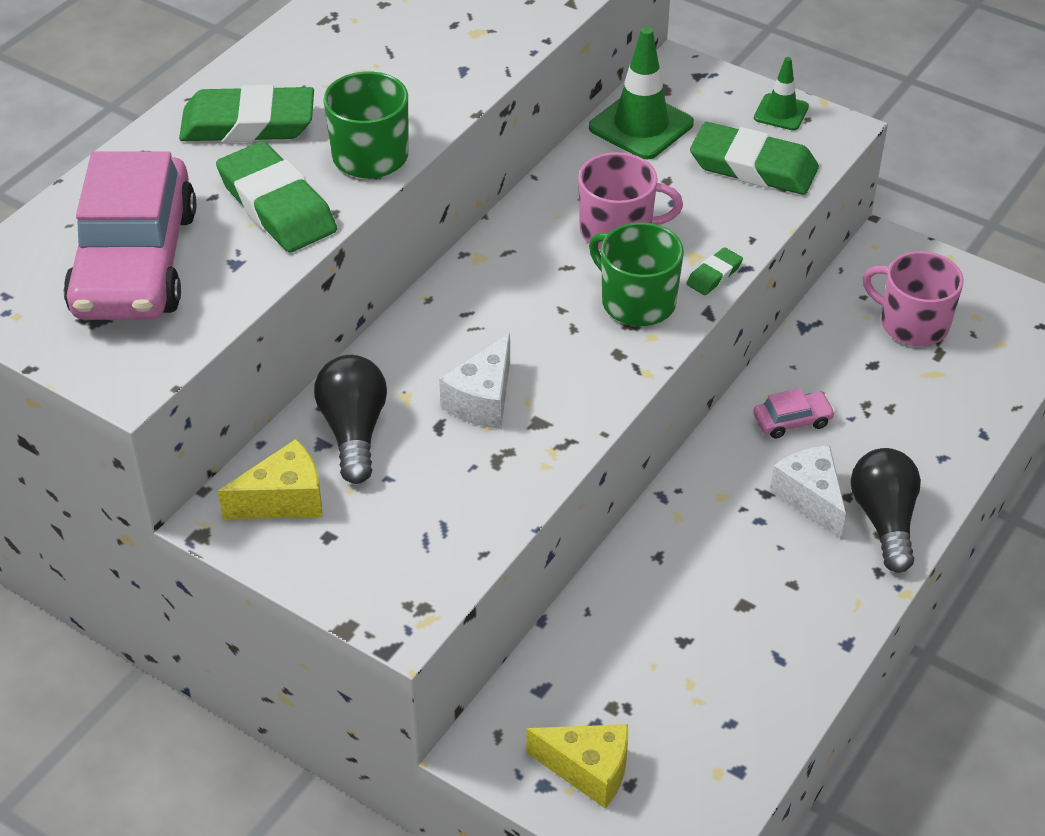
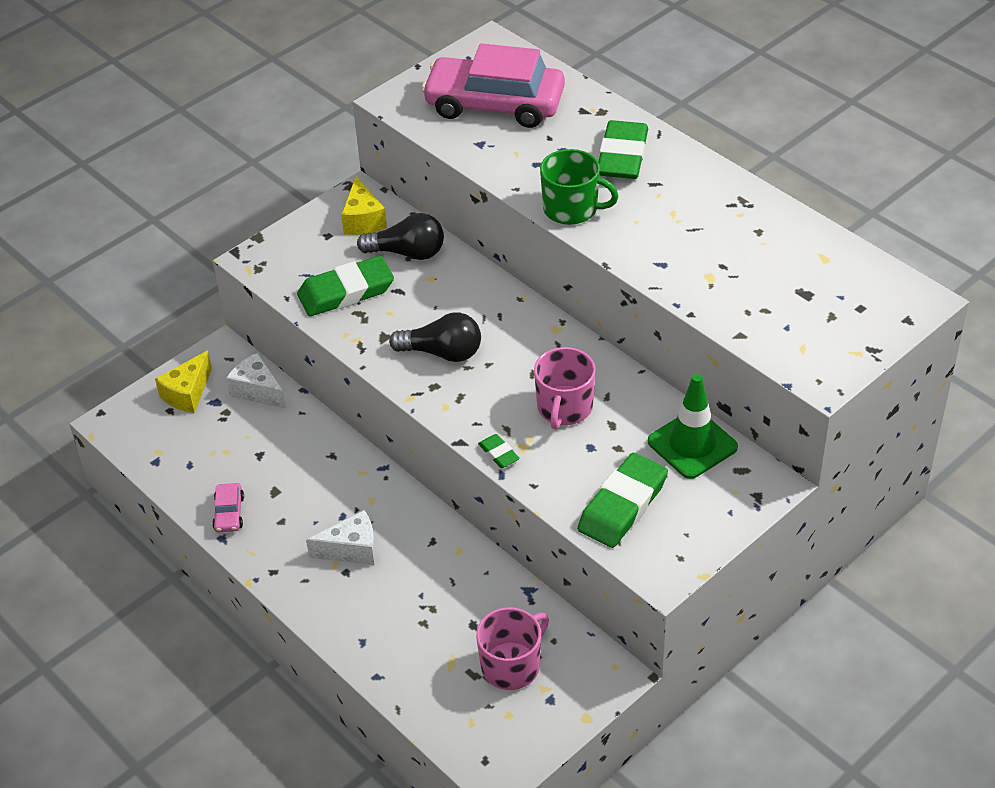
camera: 105 degrees right, 0 degrees up
green eraser [216,141,337,252] -> green eraser moved to [297,256,394,316]
white cheese [439,333,510,429] -> white cheese moved to [226,352,286,409]
green mug [589,222,684,326] -> none
pink car [753,388,835,439] -> pink car moved to [212,483,244,532]
green traffic cone [754,57,809,130] -> none
black light bulb [851,448,921,573] -> black light bulb moved to [389,313,481,362]

